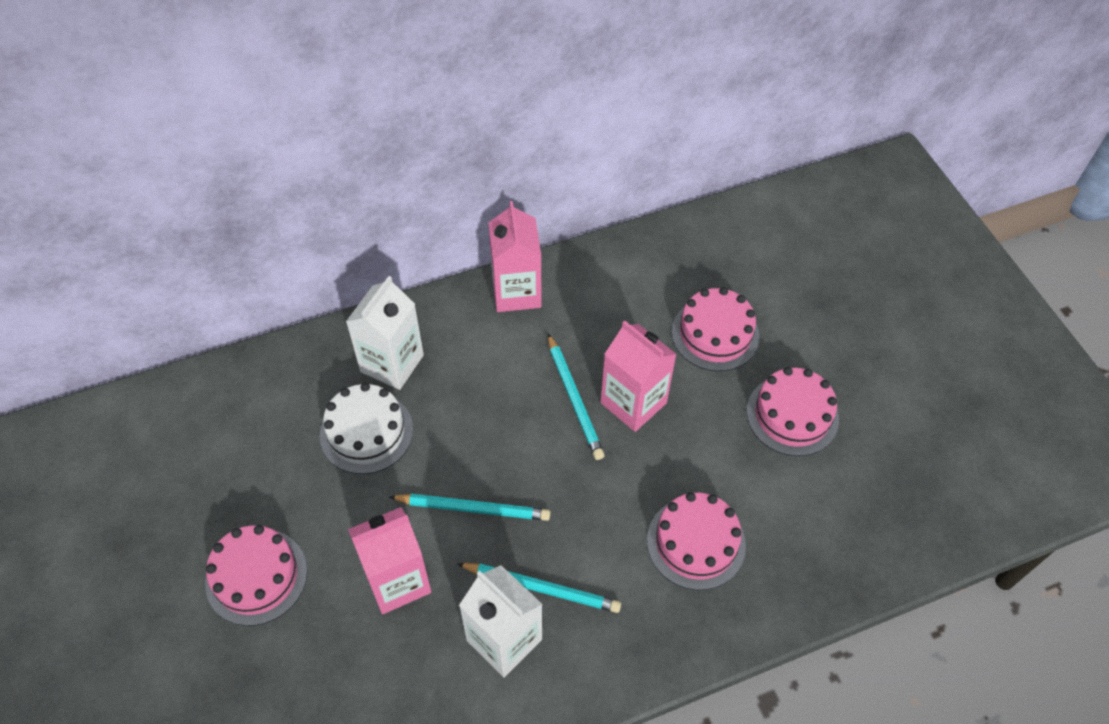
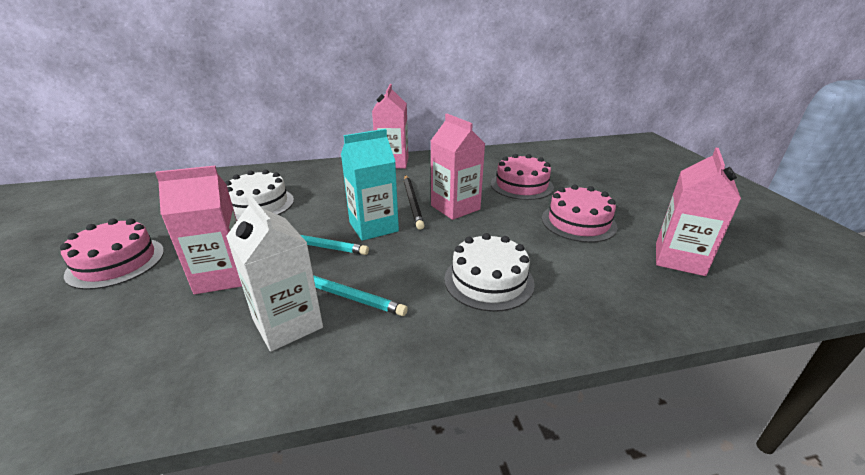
camera: 10 degrees right, 25 degrees down
white carton [346,276,424,390] -> none
turquoise pencil [548,334,605,460] -> black pencil [404,175,425,230]
pink cake [647,492,746,590] -> white cake [444,233,535,312]
none -> turquoise carton [341,129,399,241]
none -> pink carton [656,148,741,276]

